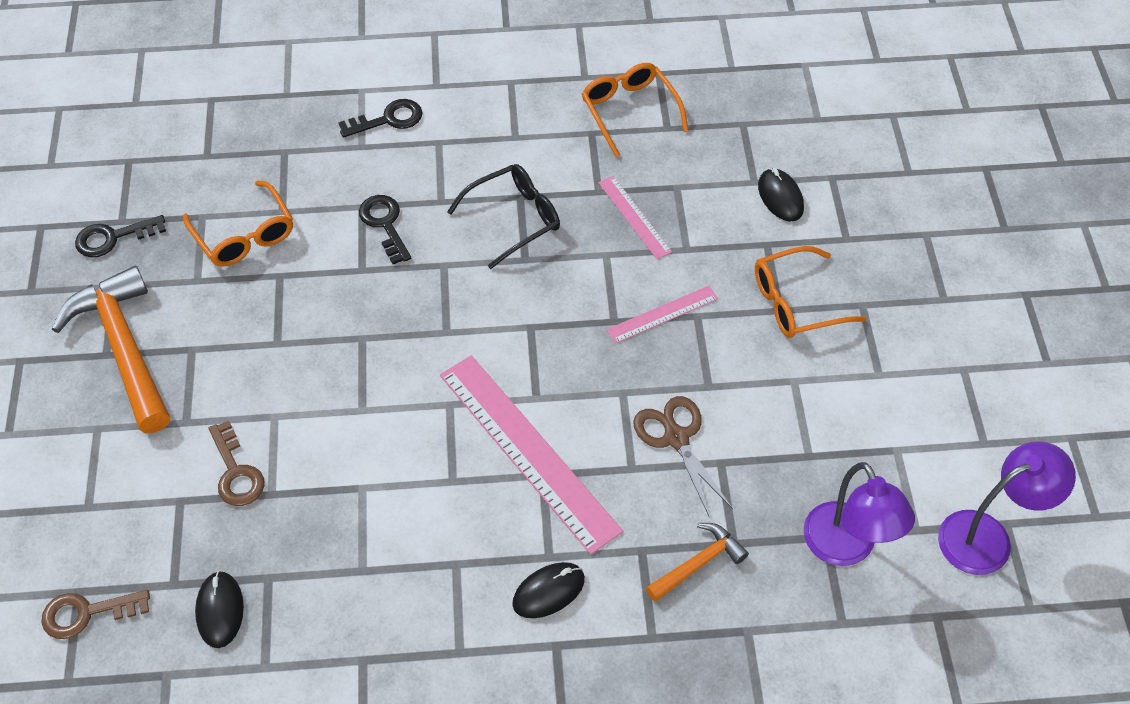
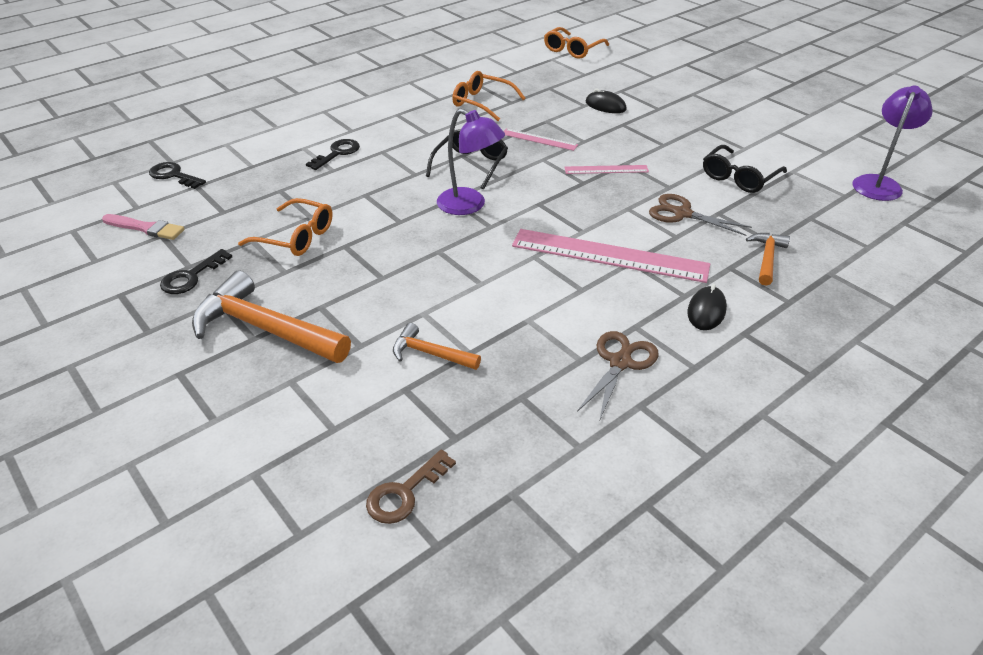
camera: 35 degrees left, 15 degrees down
black mouse [195,571,244,648] -> none
brown key [208,420,265,506] -> orange hammer [393,323,481,370]
black key [359,195,411,264] -> black key moved to [149,162,206,189]
pink ruler [607,286,718,344] -> pink ruler turned 60 degrees clockwise [565,165,649,174]
orange glasses [755,246,867,338] -> orange glasses moved to [544,27,609,59]
purple lamp [804,462,915,566] -> purple lamp moved to [437,108,505,215]
none -> pink brush [102,214,185,240]
none -> brown scissors [577,331,659,422]
none -> black glasses [703,145,787,193]

